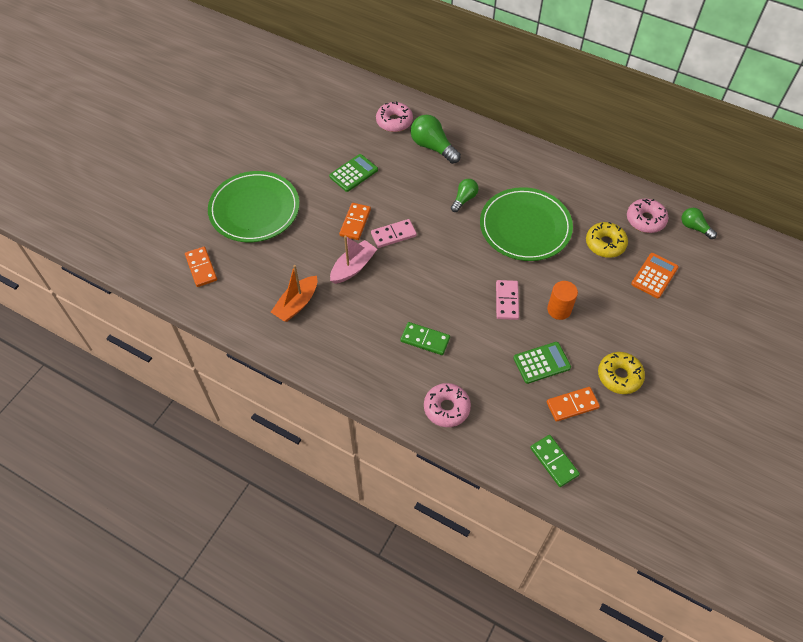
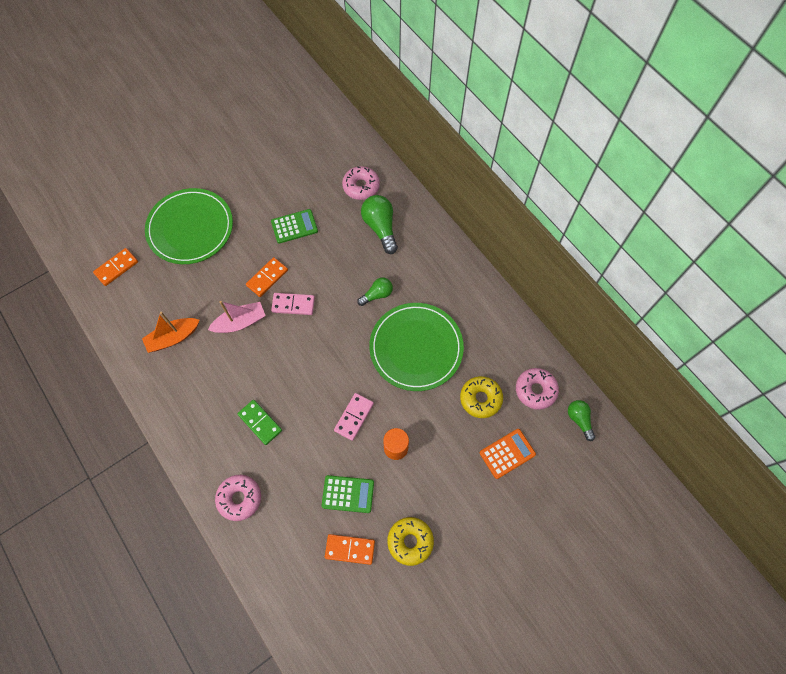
camera: 25 degrees right, 10 degrees up
orange domino [185,247,217,287] -> orange domino turned 45 degrees clockwise [93,248,138,286]
green domino [530,435,580,487] -> none

